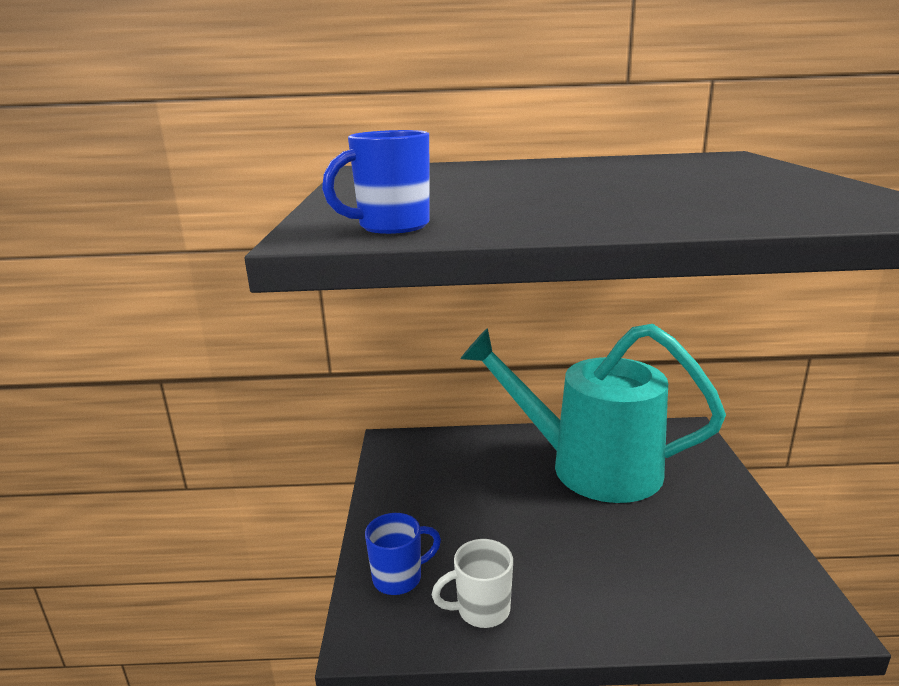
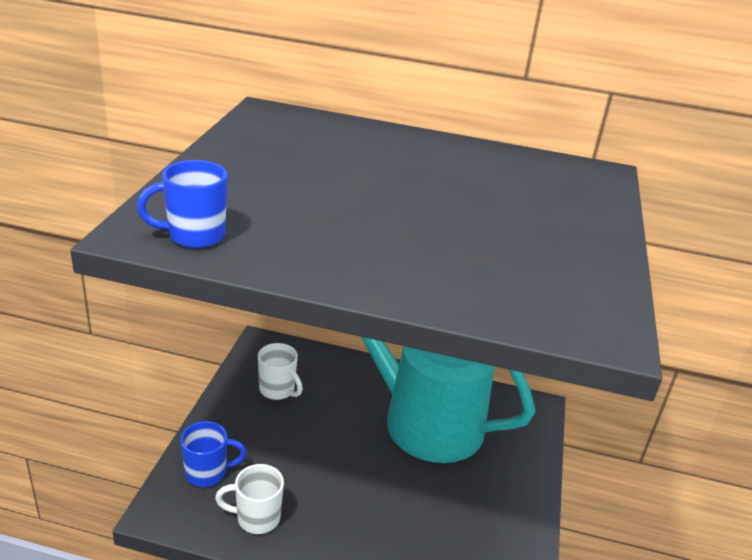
camera: 10 degrees right, 10 degrees up
none -> white mug [258,343,303,400]

